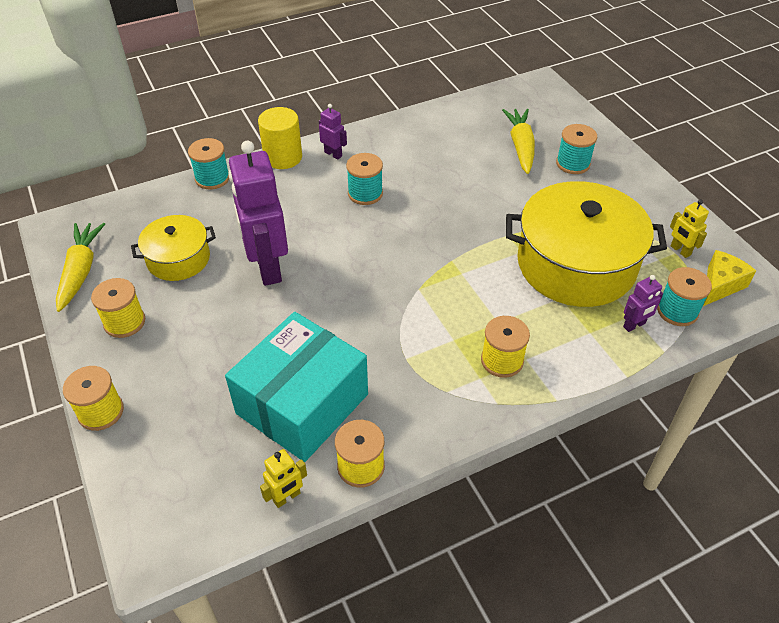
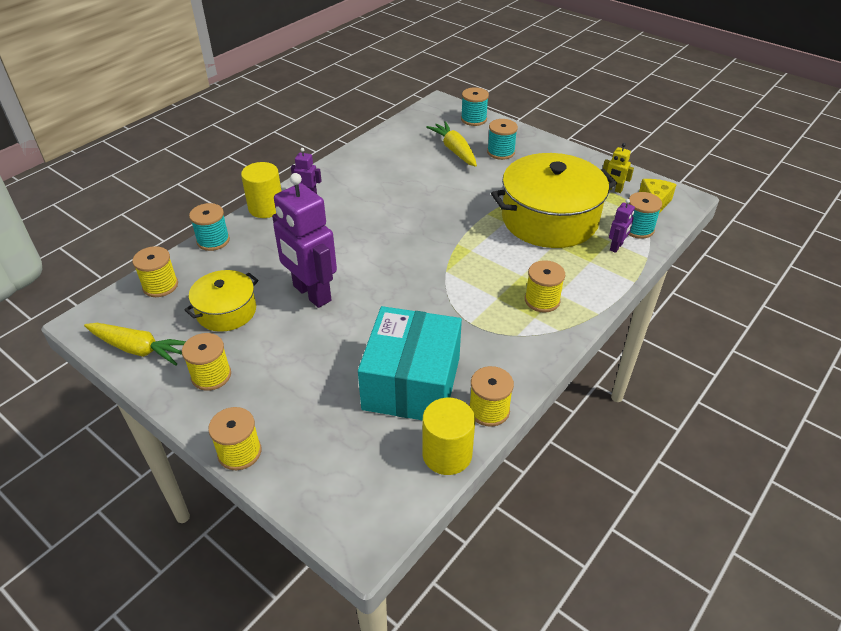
camera: 25 degrees left, 5 degrees down
yellow carrot [56,223,105,312] -> yellow carrot turned 135 degrees clockwise [84,323,186,366]
yellow robot [260,449,307,508] -> yellow cylinder [422,398,475,475]
turquoise spool [346,153,383,205] -> turquoise spool moved to [461,88,489,126]
none -> yellow spool [132,246,178,297]

